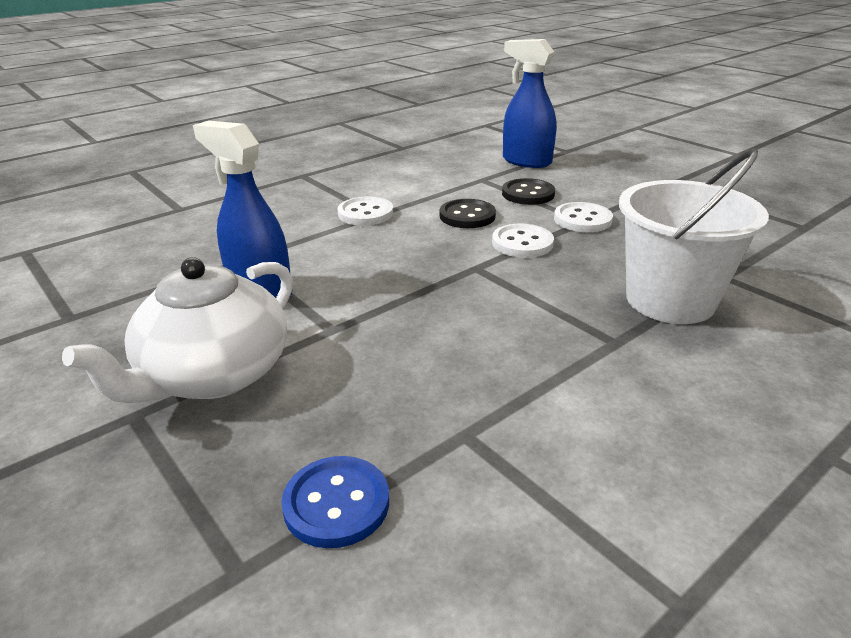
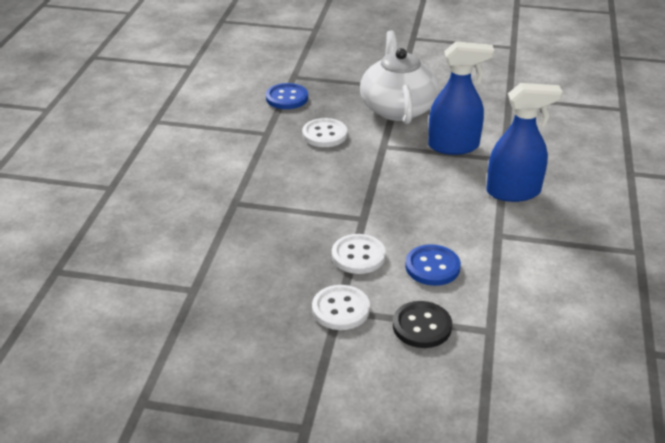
camera: 140 degrees right, 5 degrees up
white button [337,196,393,226] -> white button moved to [302,118,347,147]
black button [440,199,496,228] -> blue button [405,244,461,286]
blue spray bottle [503,39,556,168] -> blue spray bottle moved to [486,83,563,202]
white bucket [619,149,769,324] -> none

